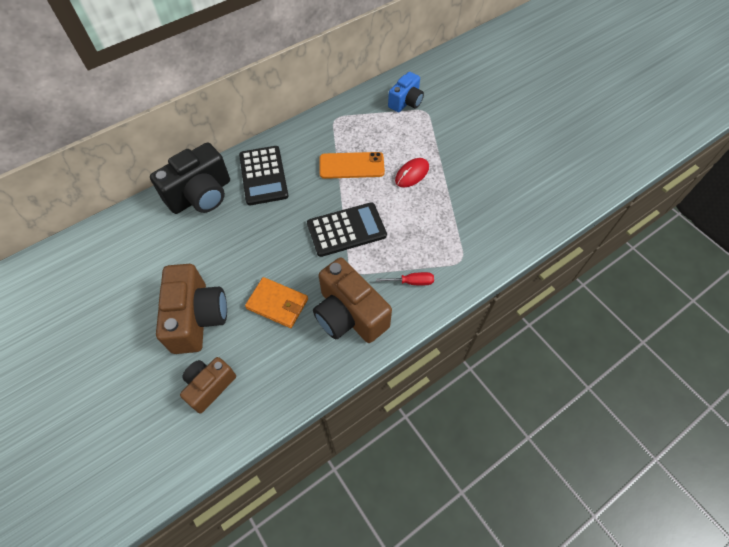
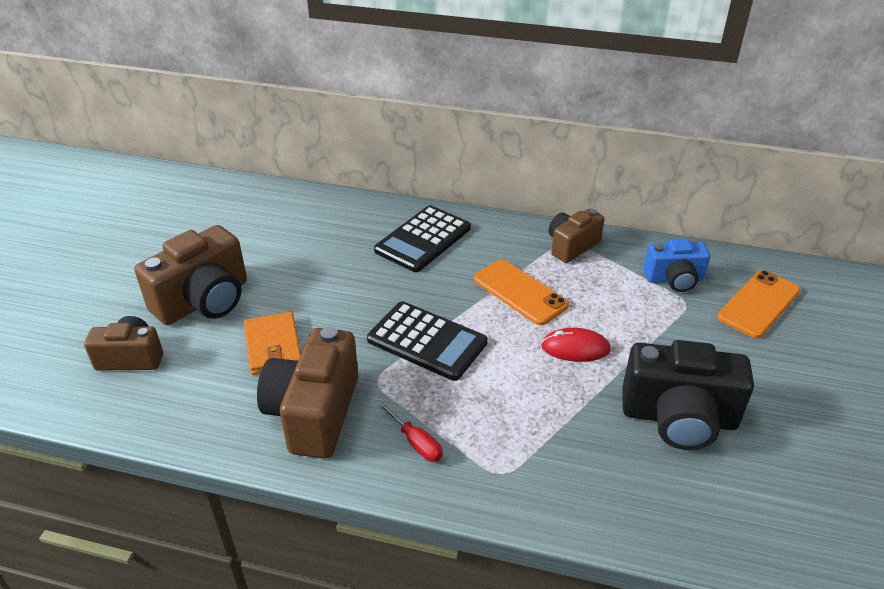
camera: 50 degrees right, 20 degrees down
black camera [150,143,230,214] -> black camera moved to [623,340,754,450]
none -> brown camera [549,209,605,263]
none -> orange phone [717,270,800,338]

